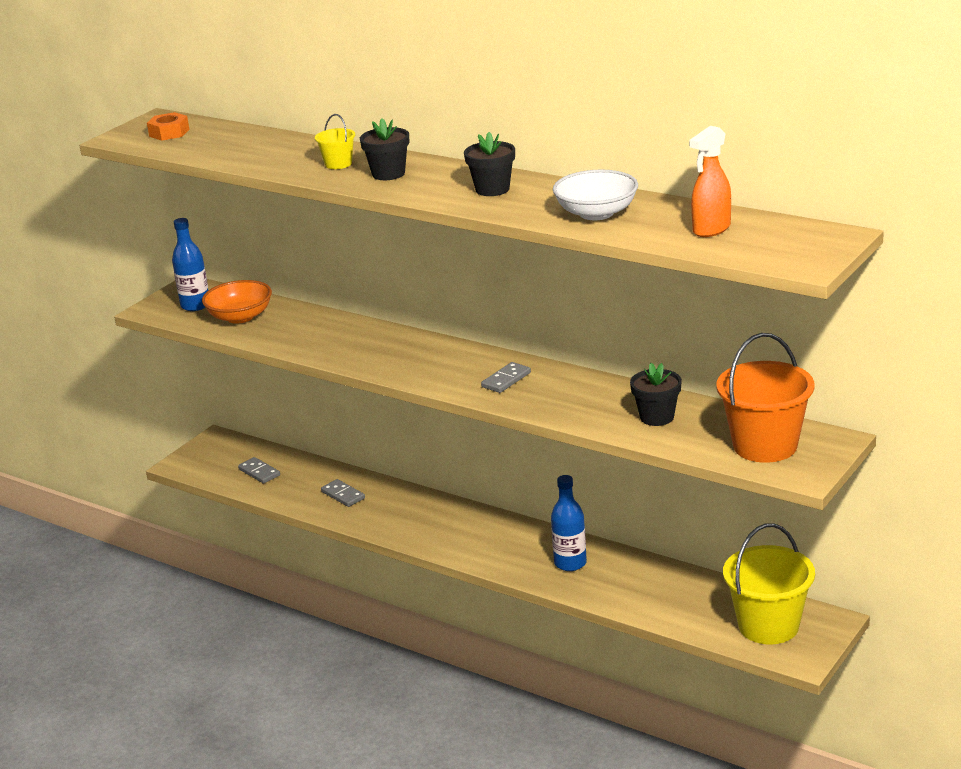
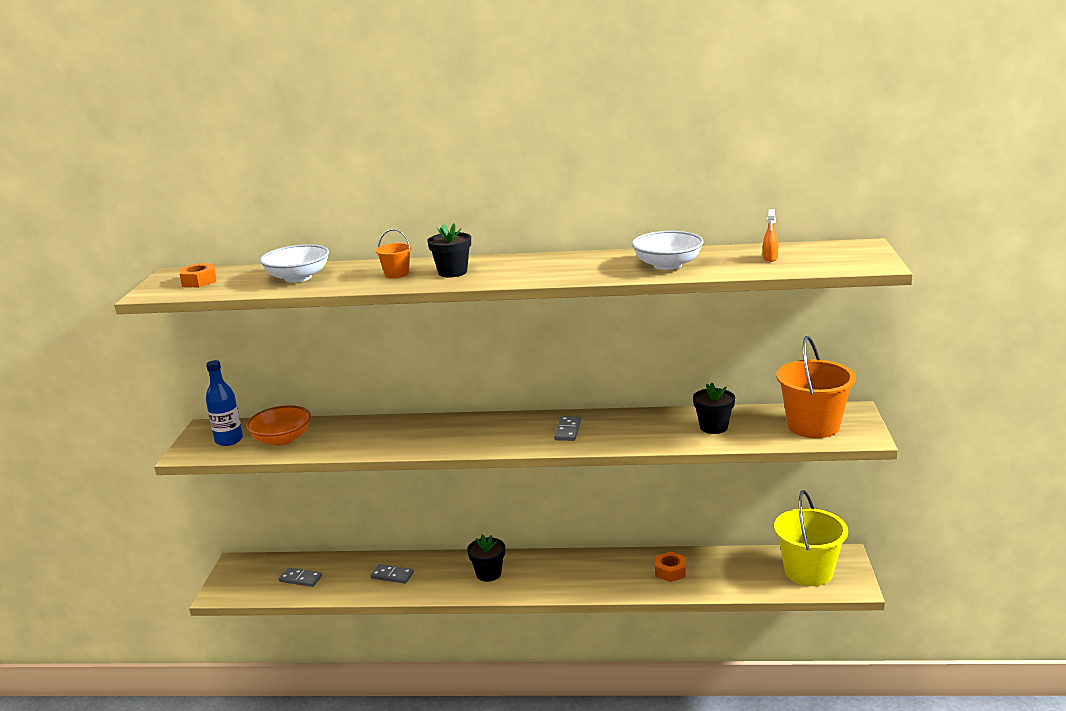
camera: 30 degrees left, 5 degrees down
yellow bucket [315,114,355,169] -> orange bucket [375,229,412,278]
black flower pot [464,132,515,196] -> black flower pot moved to [467,534,505,582]
blue bottle [551,475,587,571] -> none
orange spray bottle [689,125,731,237] -> orange spray bottle [763,209,779,262], size x0.58
none -> white bowl [260,244,329,283]
none -> orange nut [655,552,686,582]

